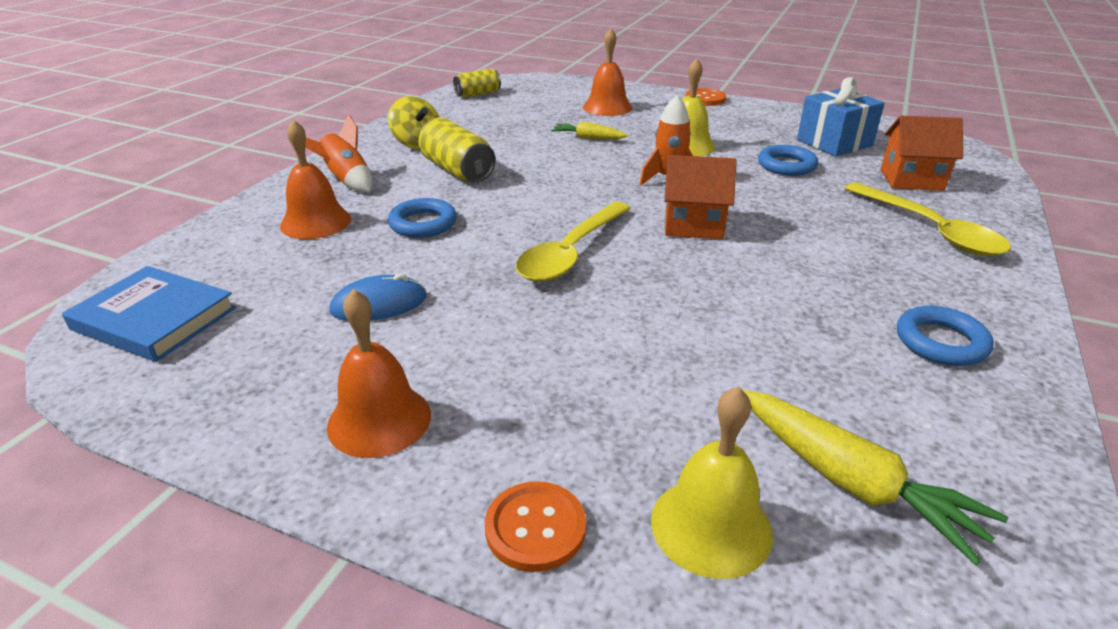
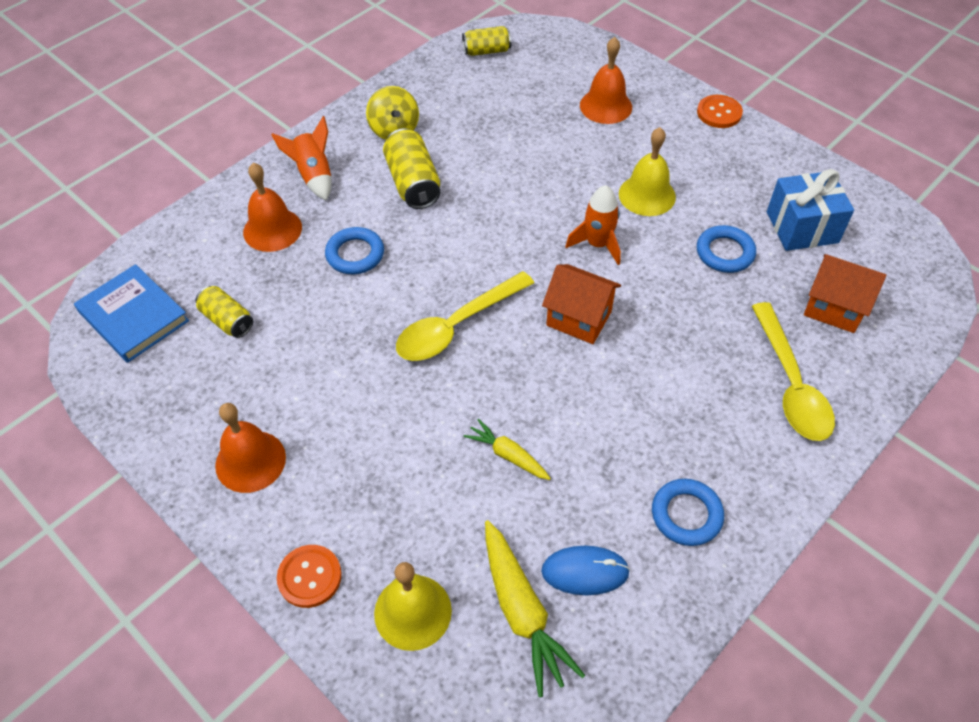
camera: 20 degrees right, 20 degrees up
blue mouse [329,273,427,321] -> blue mouse moved to [541,546,630,595]
yellow carrot [551,122,628,139] -> yellow carrot moved to [464,418,551,480]
none -> yellow can [195,286,253,338]

